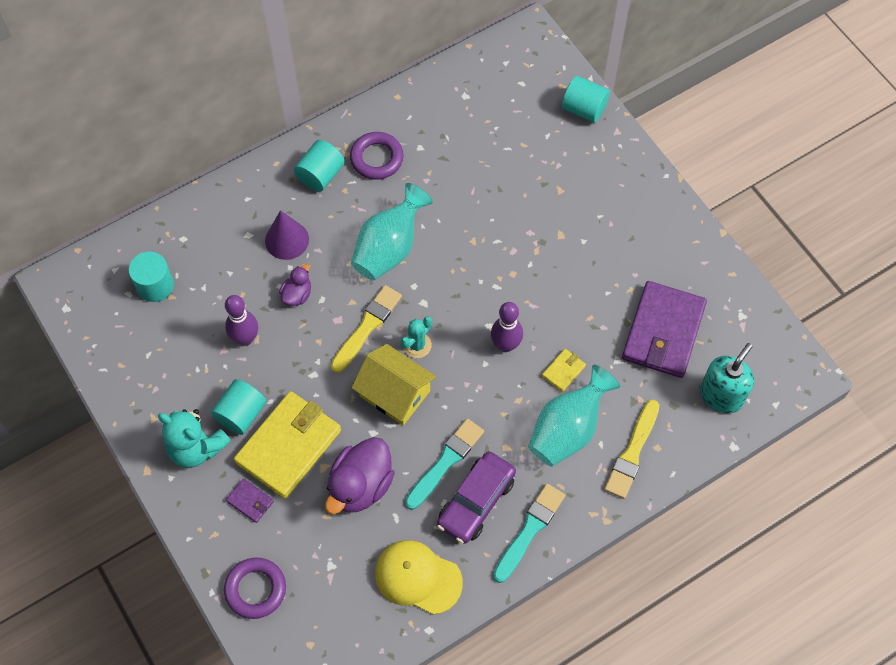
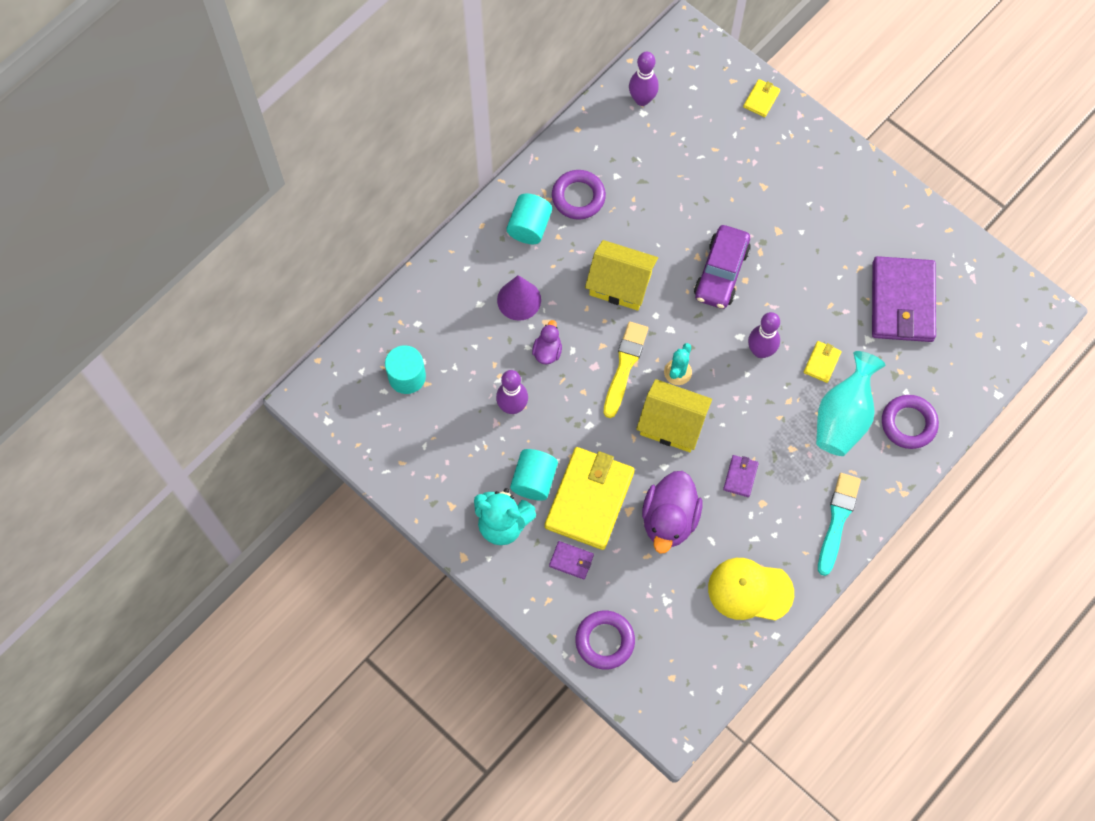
camera: 15 degrees left, 5 degrees up
turquoise vase [351,183,433,280] -> yellow house [585,240,658,311]
turquoise brush [405,418,484,510] -> purple wallet [723,455,759,497]
purple car [437,451,516,544] -> purple car moved to [694,225,751,309]
turquoise cylinder [562,76,610,123] -> yellow wallet [743,79,780,117]
yellow brush [604,400,659,499] -> purple ring [882,395,939,449]
turquoise soap dispenser [700,343,754,413] -> none
none -> purple bowling pin [629,52,659,106]

